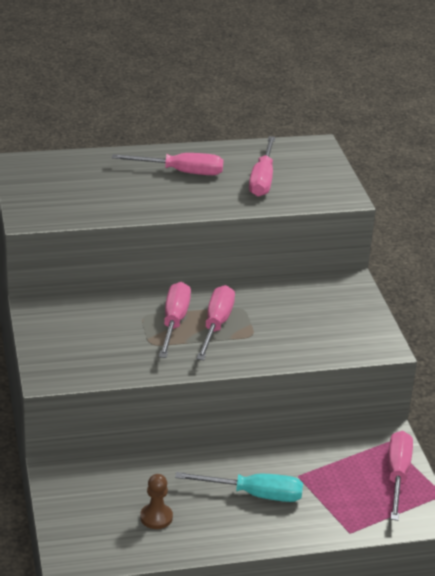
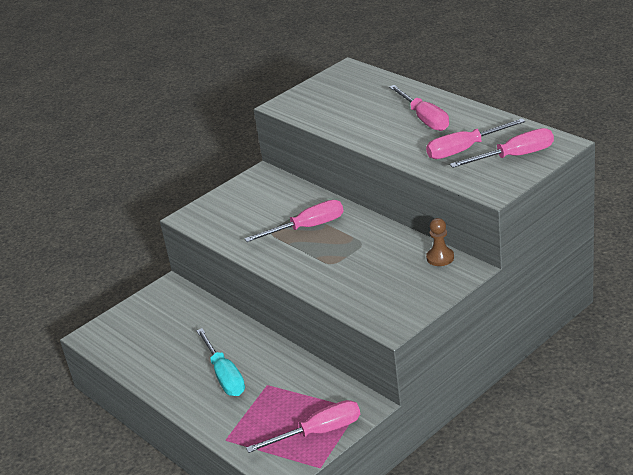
camera: 65 degrees right, 0 degrees up
brown pawn [140,474,173,529] -> brown pawn moved to [426,218,454,266]
pink screwdriver [196,285,235,360] -> pink screwdriver moved to [450,128,554,168]

